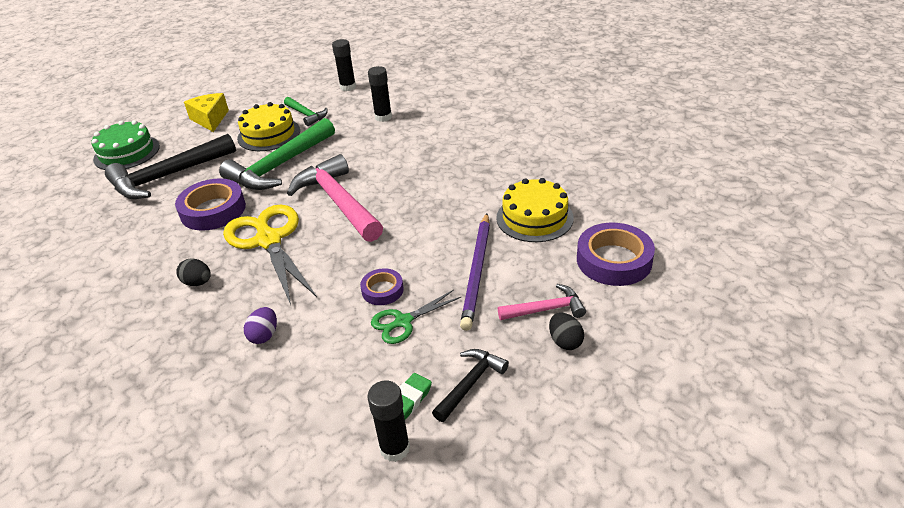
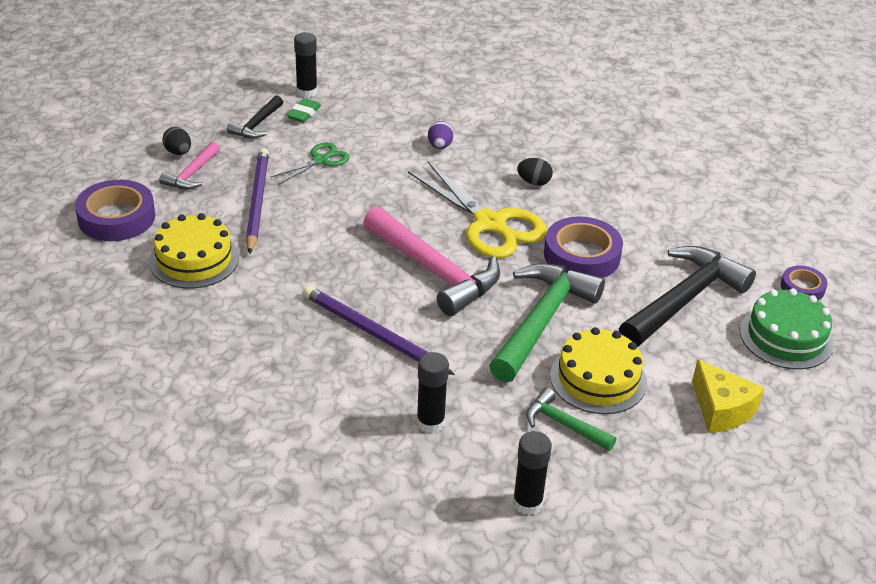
camera: 165 degrees right, 0 degrees up
purple tape [360,269,404,305] -> purple tape moved to [781,265,827,300]
pink hammer [498,284,586,320] -> pink hammer turned 45 degrees counterclockwise [159,142,220,190]
none -> purple pencil [303,286,455,375]

